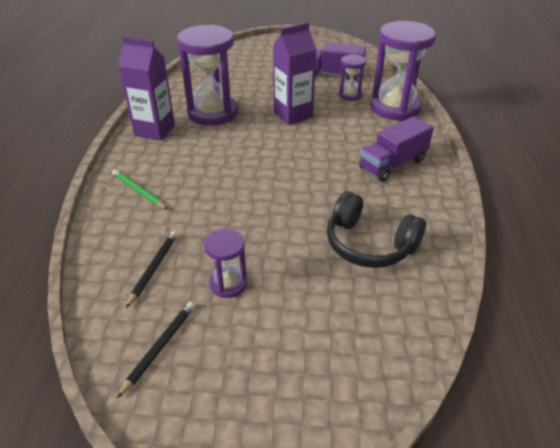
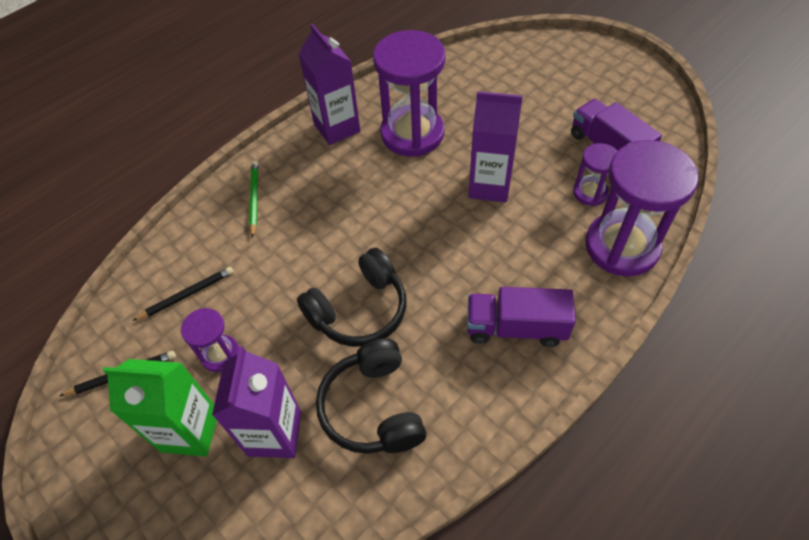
camera: 45 degrees right, 15 degrees up
none -> green carton [103,359,217,457]
none -> purple carton [212,346,302,458]
none -> black headphones [297,248,406,347]

